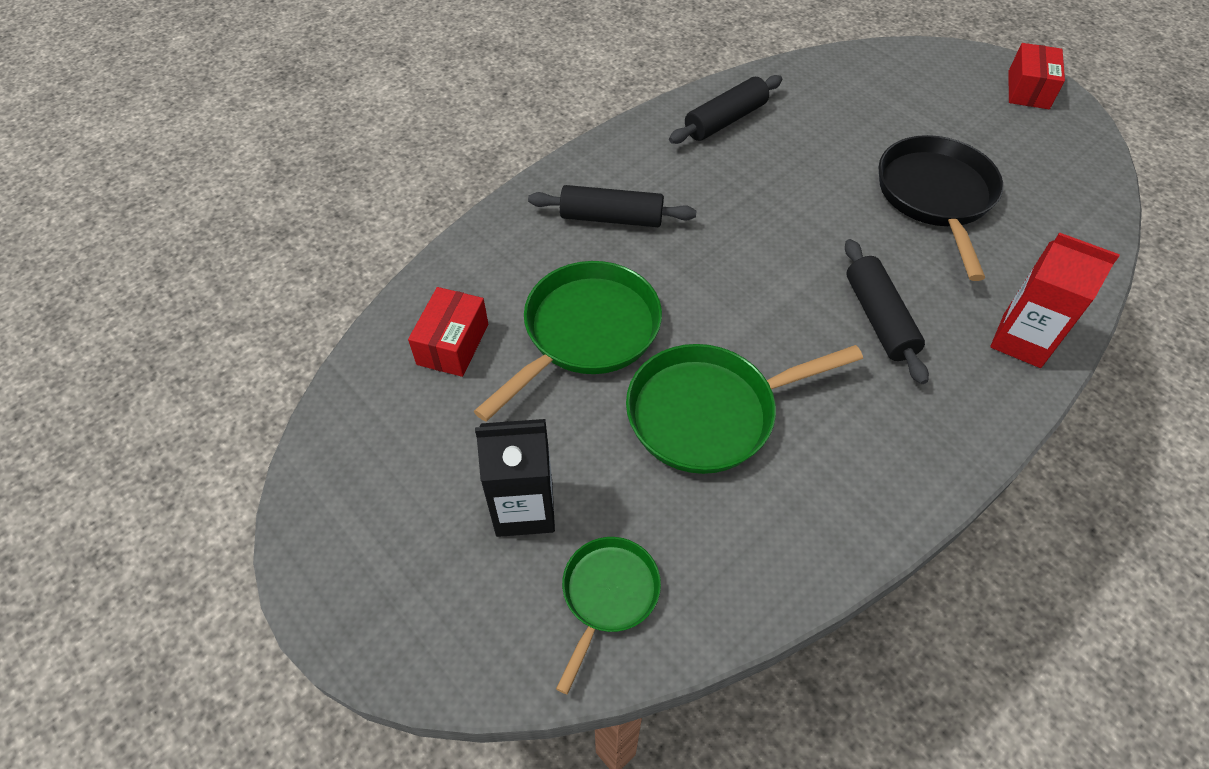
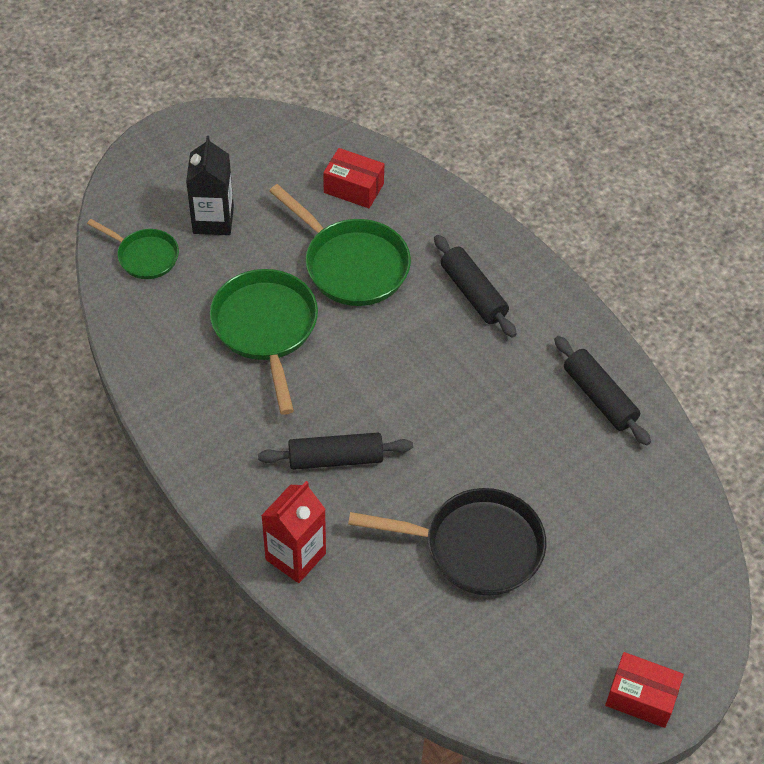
camera: 95 degrees right, 0 degrees up
black rolling pin [528,185,697,227] -> black rolling pin turned 45 degrees counterclockwise [434,235,517,338]

